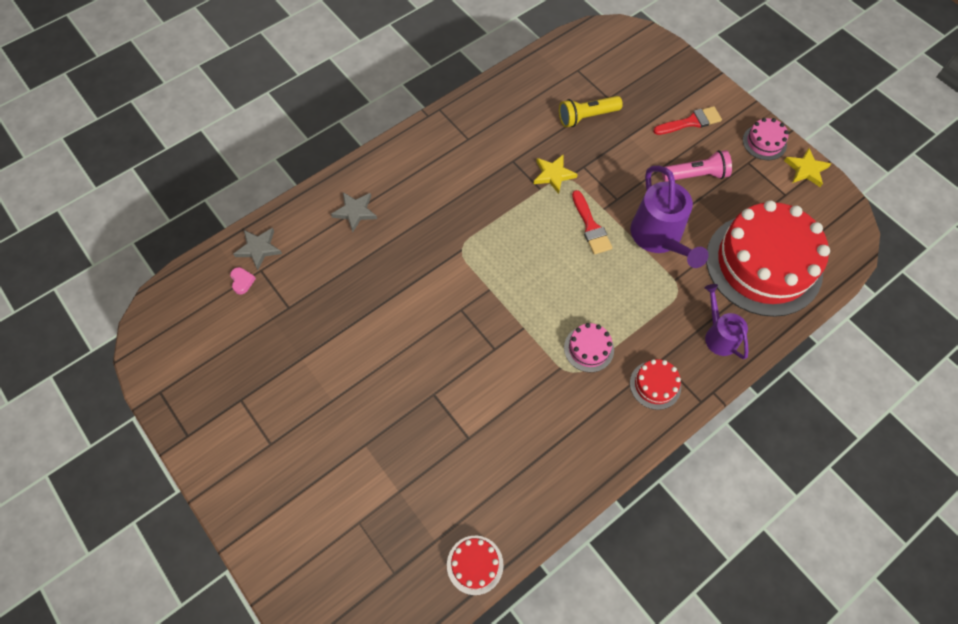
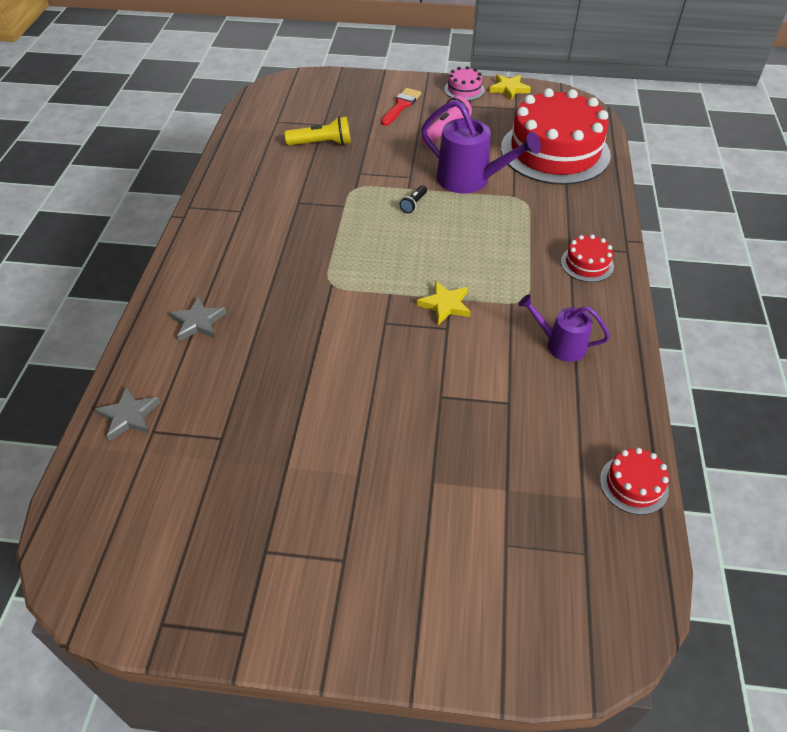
camera: 45 degrees left, 15 degrees down
pink heart [230,267,256,295] -> none
yellow star [534,154,578,194] -> yellow star moved to [417,281,471,325]
yellow flashlight [559,96,623,127] -> yellow flashlight turned 120 degrees counterclockwise [284,116,351,146]
pink cake [564,323,614,372] -> none
red brush [572,190,612,255] -> black flashlight [400,185,427,213]
purple watering can [704,284,749,359] -> purple watering can moved to [518,294,610,362]

